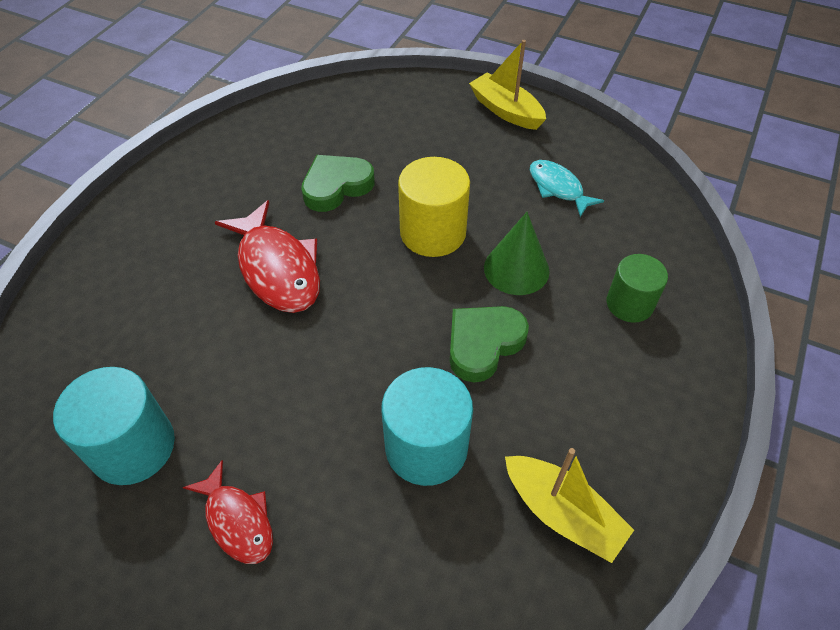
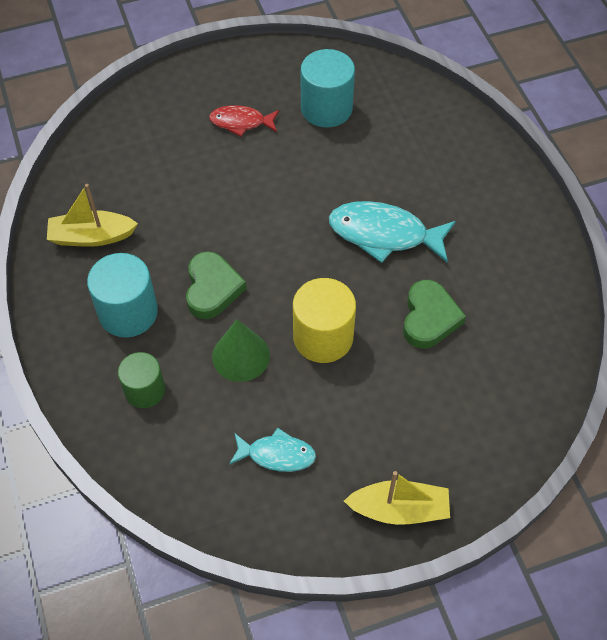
camera: 135 degrees right, 5 degrees up
red fish [215,200,320,313] -> turquoise fish [329,201,456,263]
turquoise cylinder [382,367,473,486] -> turquoise cylinder moved to [87,253,158,337]

